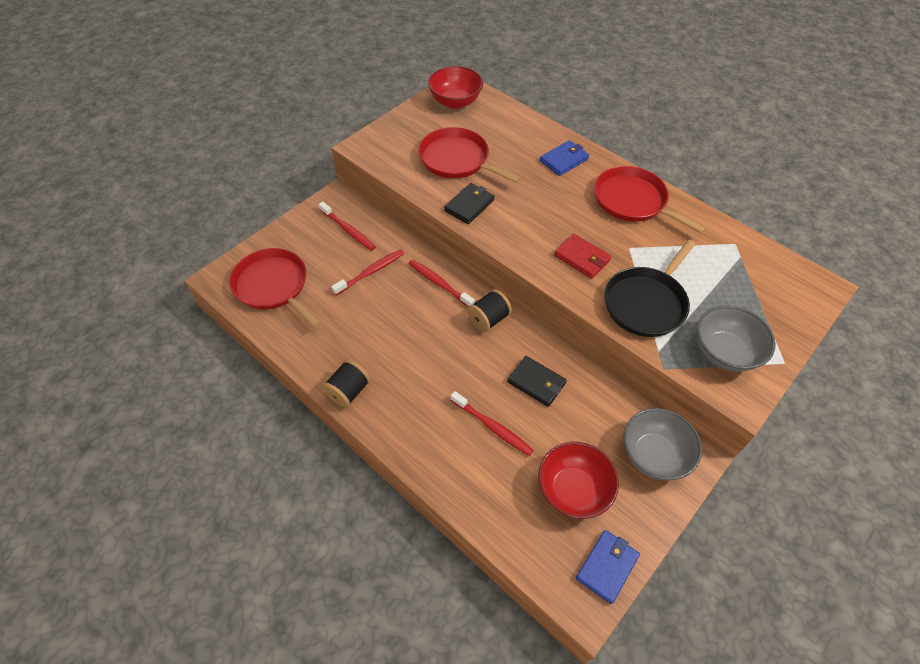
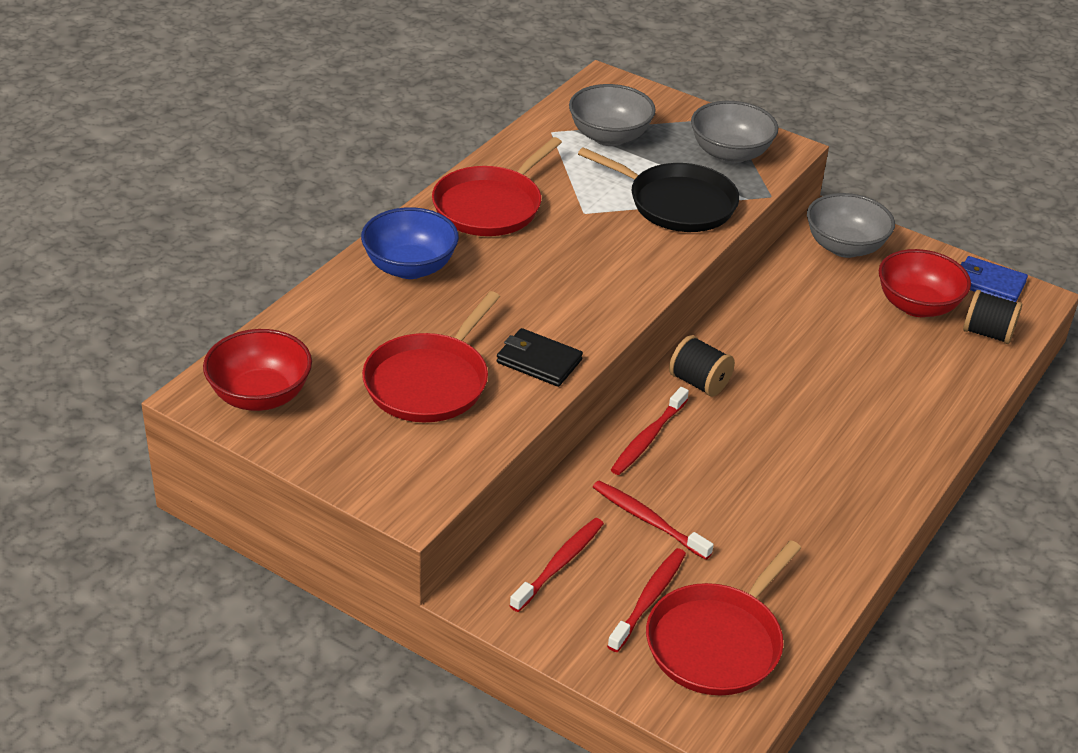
camera: 100 degrees left, 15 degrees down
black spool [322,359,370,408] -> black spool moved to [963,290,1022,344]
red toothbrush [451,391,534,456] -> red toothbrush moved to [607,548,686,652]
black wallet [507,356,567,407] -> none
blue wallet [540,140,589,176] -> blue bowl [361,207,459,279]
red wallet [554,234,611,279] -> none
none -> grey bowl [569,84,656,146]

